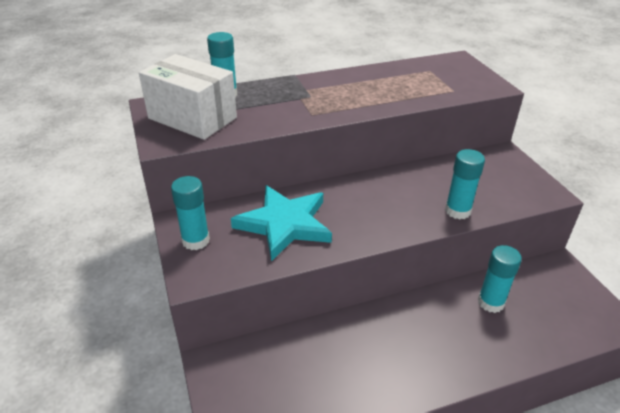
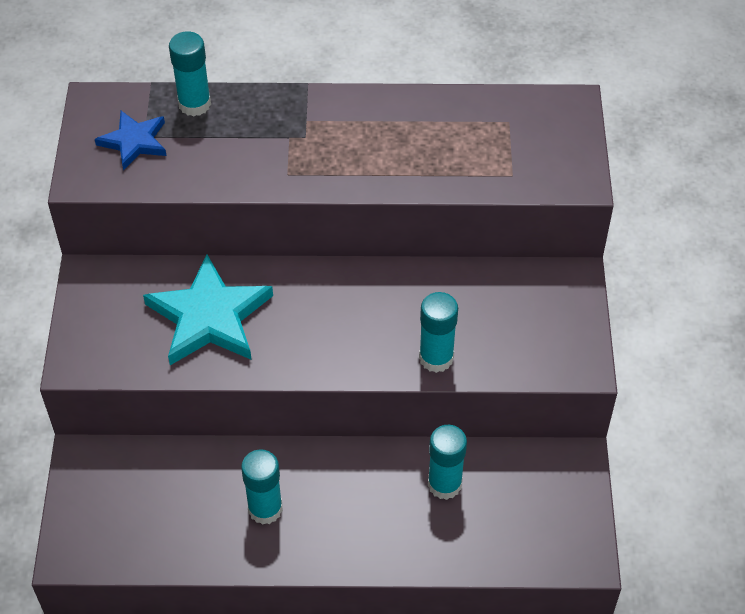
camera: 20 degrees right, 15 degrees up
white box [139,54,237,140] -> blue star [95,111,167,171]
turquoise glue stick [171,176,210,250] -> turquoise glue stick moved to [241,449,283,525]

